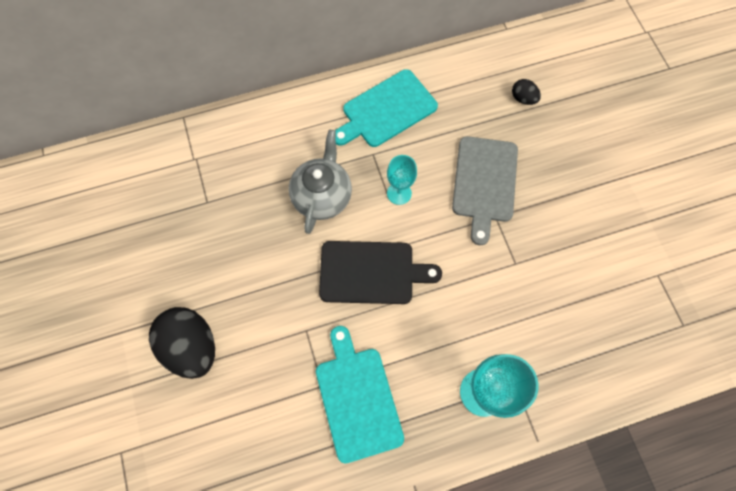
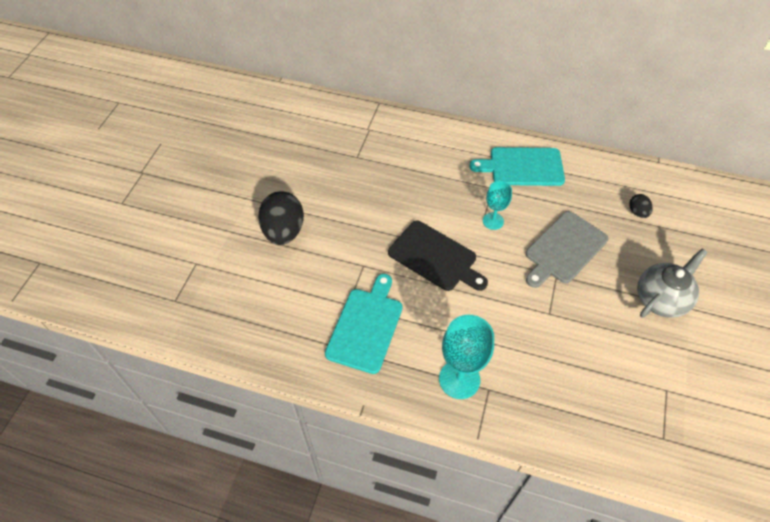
camera: 35 degrees right, 15 degrees down
grey teapot [289,130,352,234] -> grey teapot moved to [637,248,708,318]

